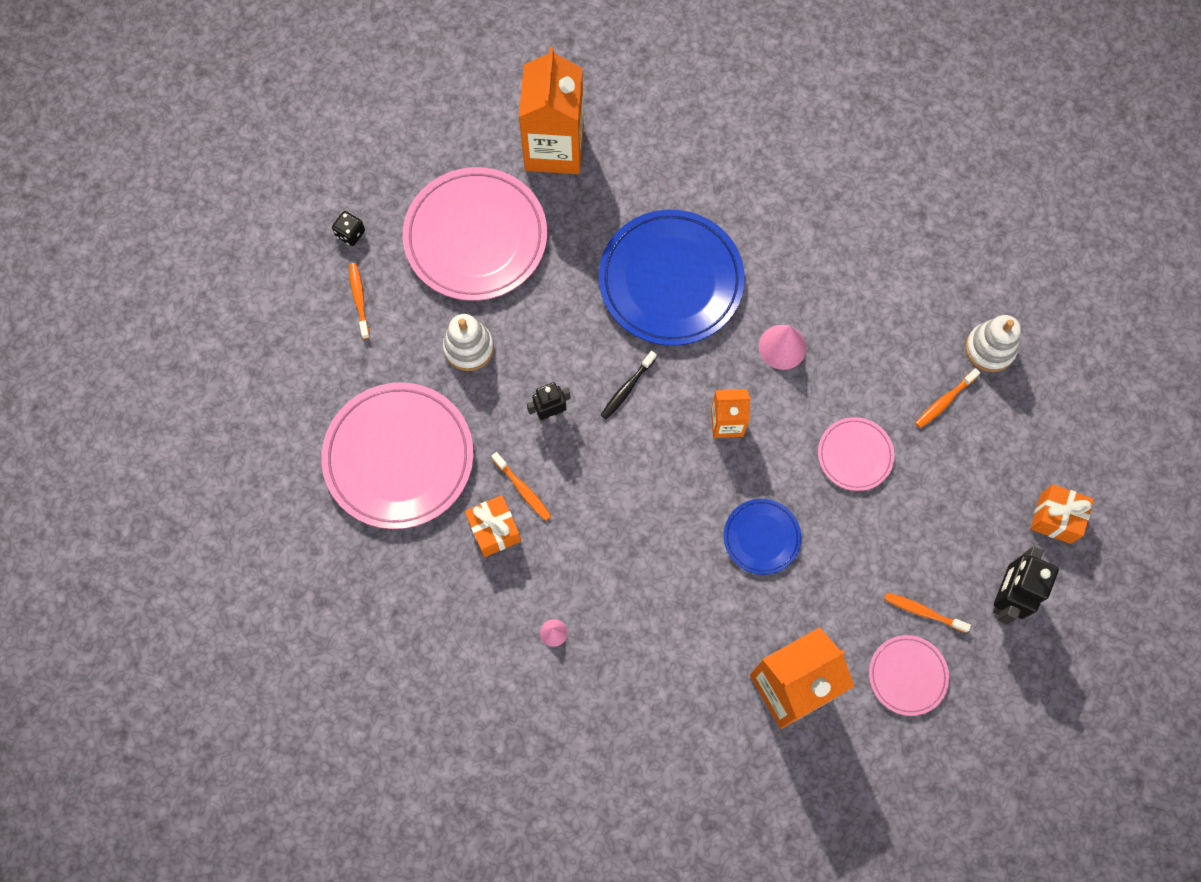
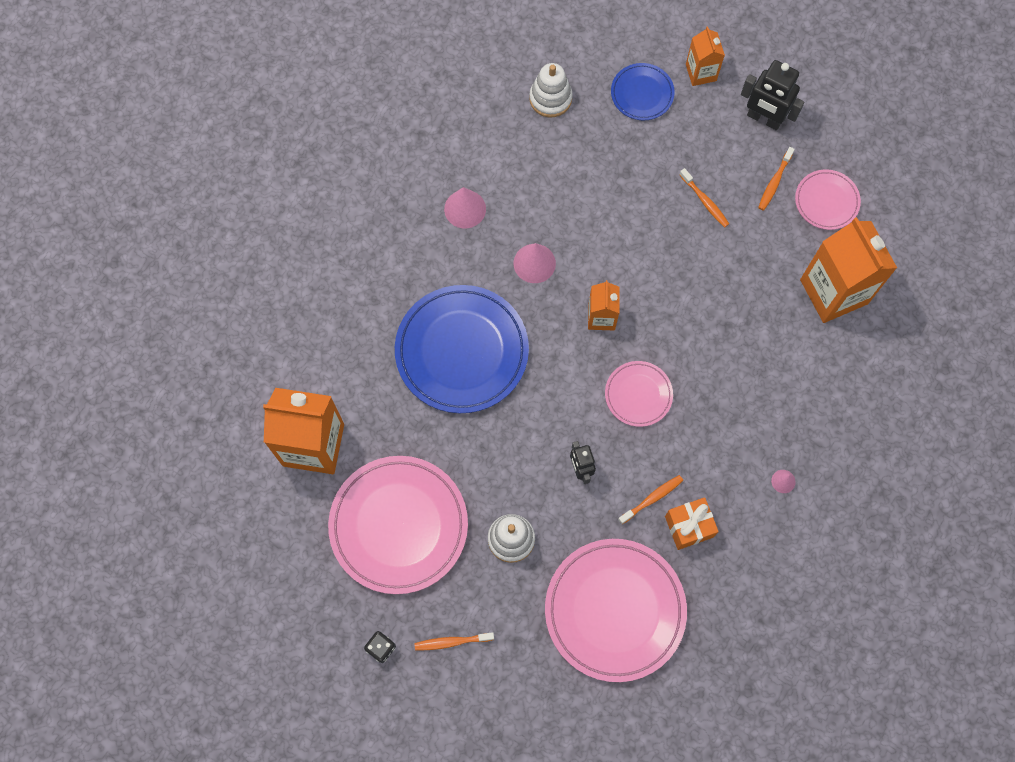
camera: 85 degrees left, 0 degrees up
black toothbrush [601,351,657,420] -> none
blue plate [724,499,801,575] -> blue plate moved to [611,63,675,120]
pink plate [818,417,894,491] -> pink plate moved to [605,361,673,427]
orange toothbrush [915,368,980,428] -> orange toothbrush moved to [679,168,729,228]
orange gift [1030,484,1094,544] -> orange carton [686,26,725,86]
none -> pink cone [444,187,486,228]

